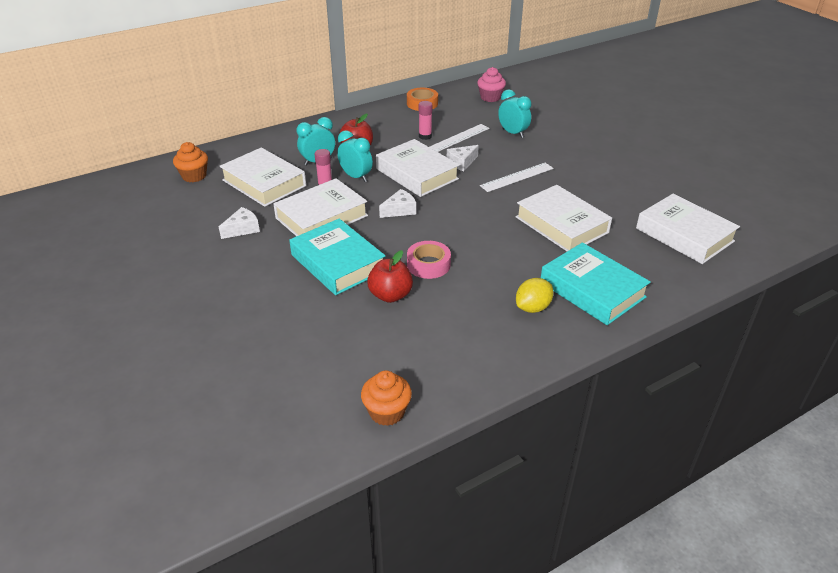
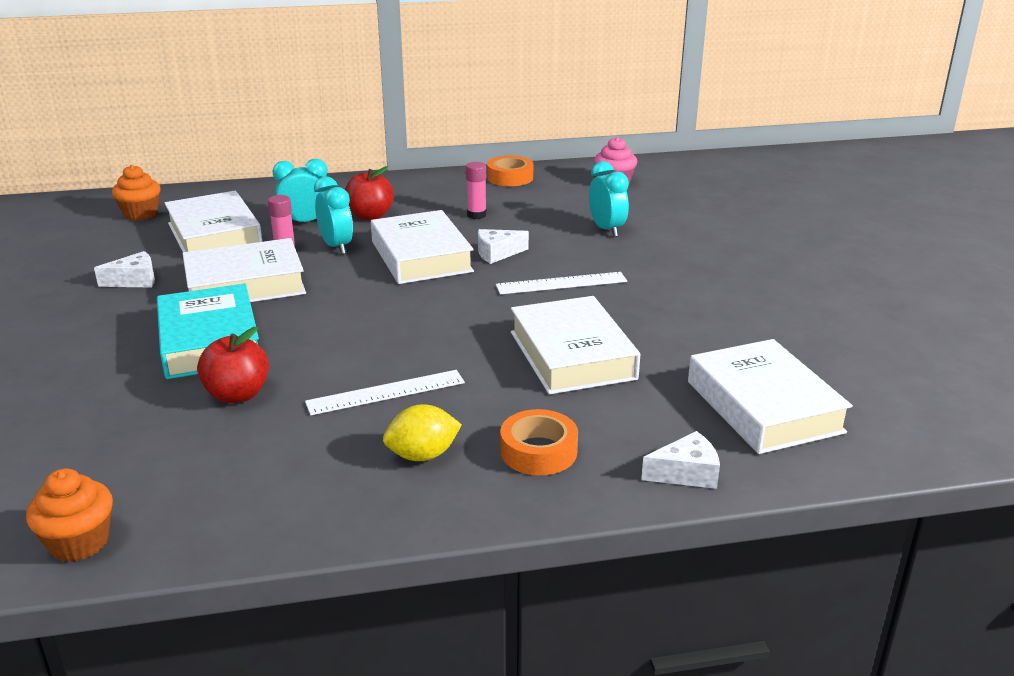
camera: 20 degrees right, 10 degrees down
white cheese [379,189,416,218] -> white cheese moved to [641,431,720,489]
pink tape [407,241,451,279] -> none
white ruler [430,124,490,152] -> white ruler moved to [305,370,465,415]
turquoise book [541,242,651,325] -> orange tape [500,409,578,475]

